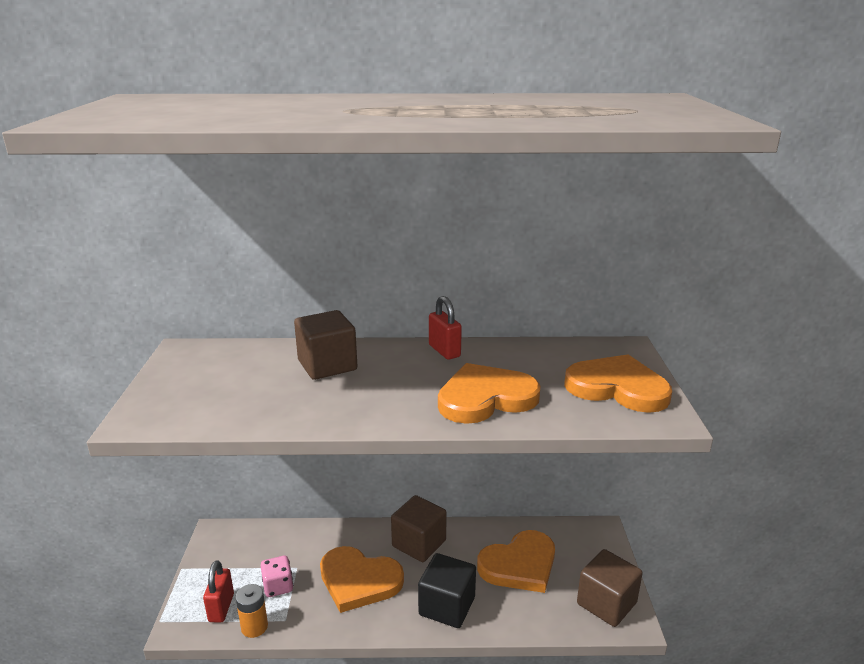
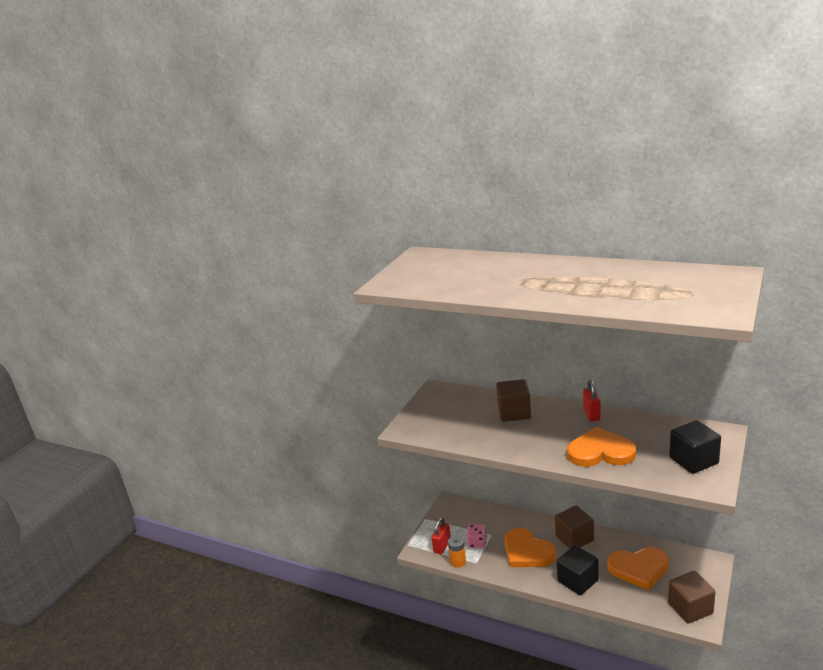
camera: 30 degrees right, 0 degrees up
orange heart [564,354,672,413] -> black cube [669,420,721,474]

